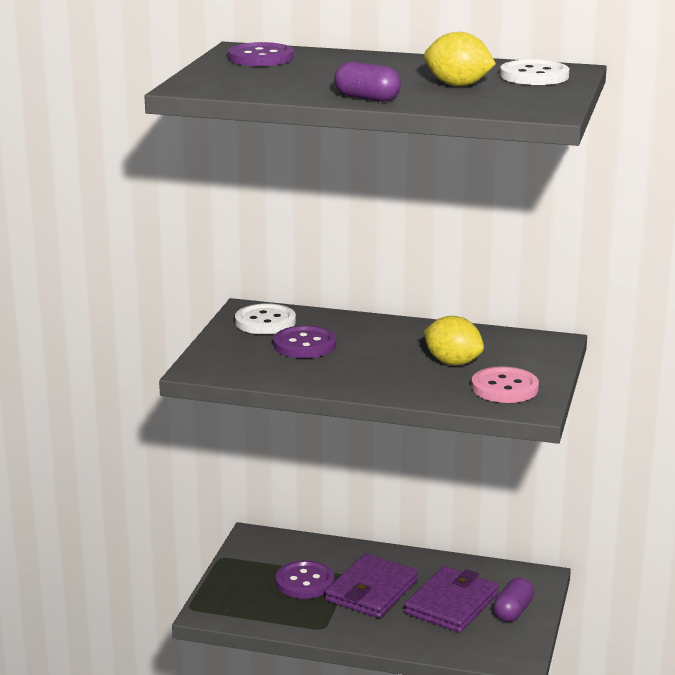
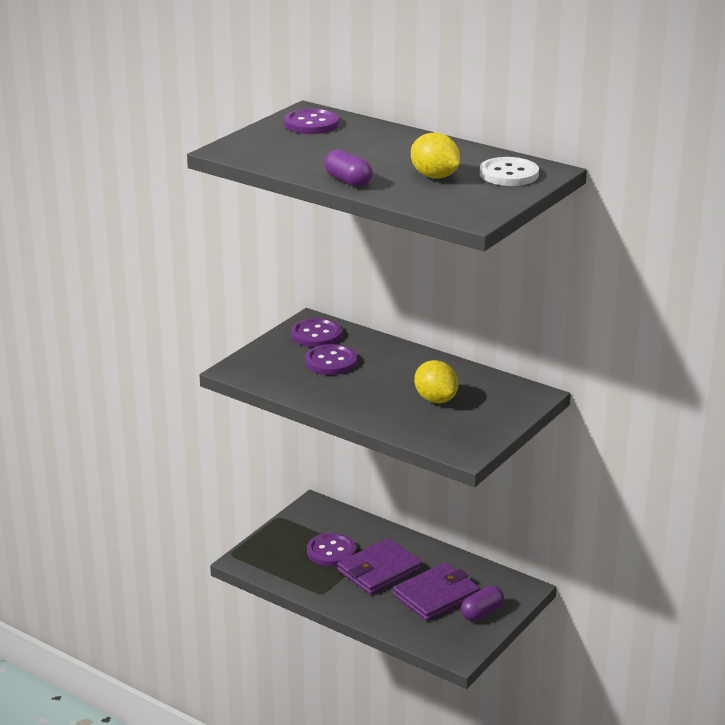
camera: 20 degrees right, 5 degrees up
white button [235,304,296,334] -> purple button [291,318,342,347]
pink button [472,366,539,403] -> none

